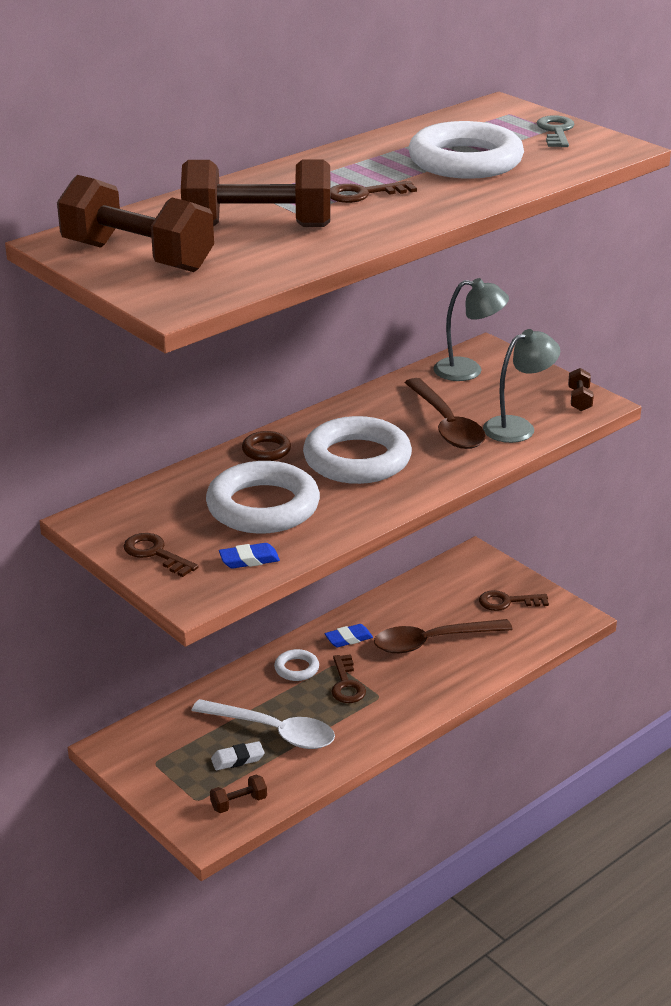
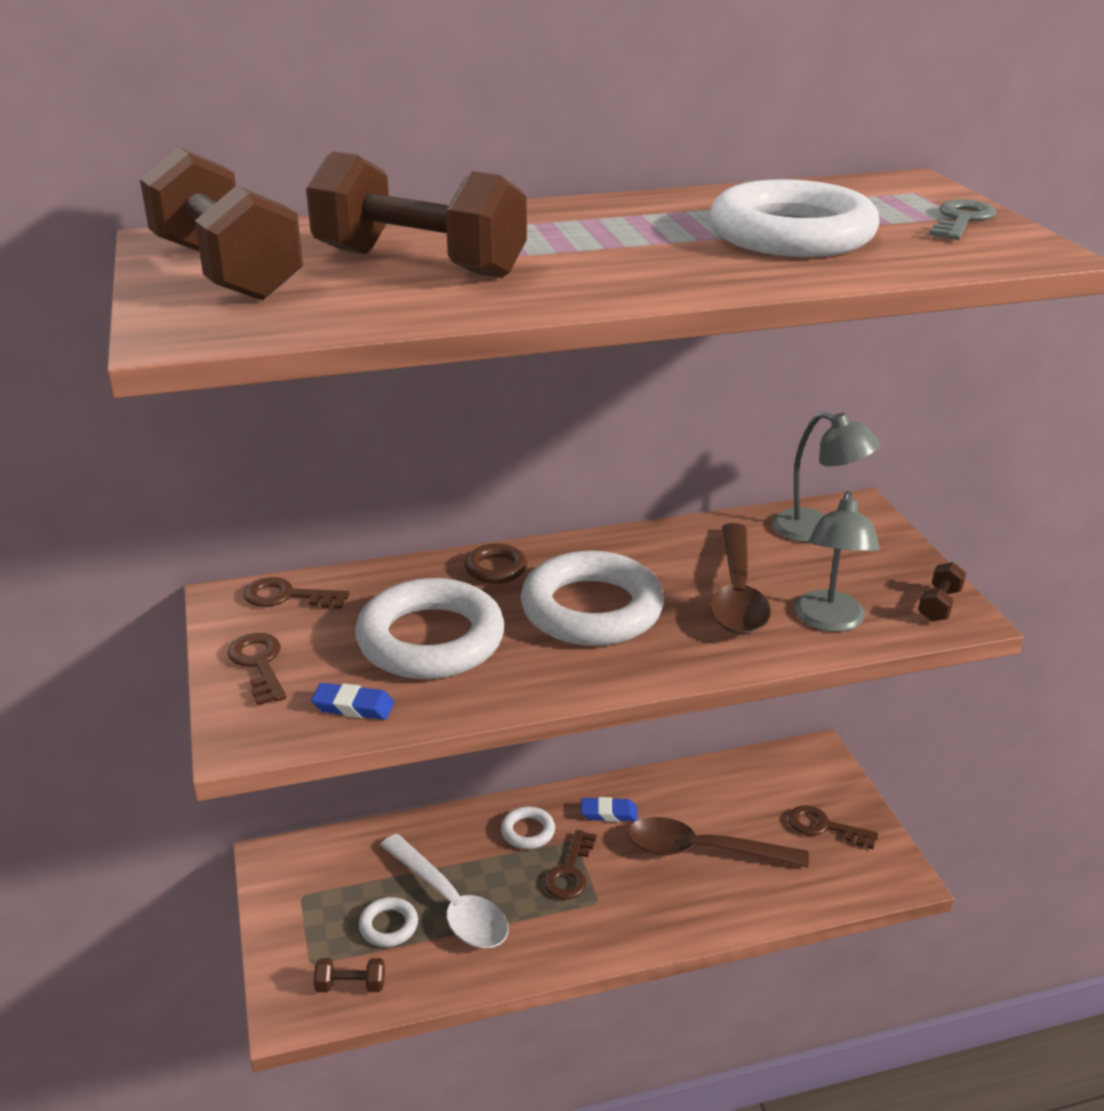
camera: 25 degrees right, 0 degrees up
white eraser [211,741,265,770] -> white ring [359,897,418,947]
brown key [330,180,417,203] -> brown key moved to [243,577,350,609]
grey lamp [483,329,560,443] -> grey lamp turned 105 degrees clockwise [794,491,880,632]

